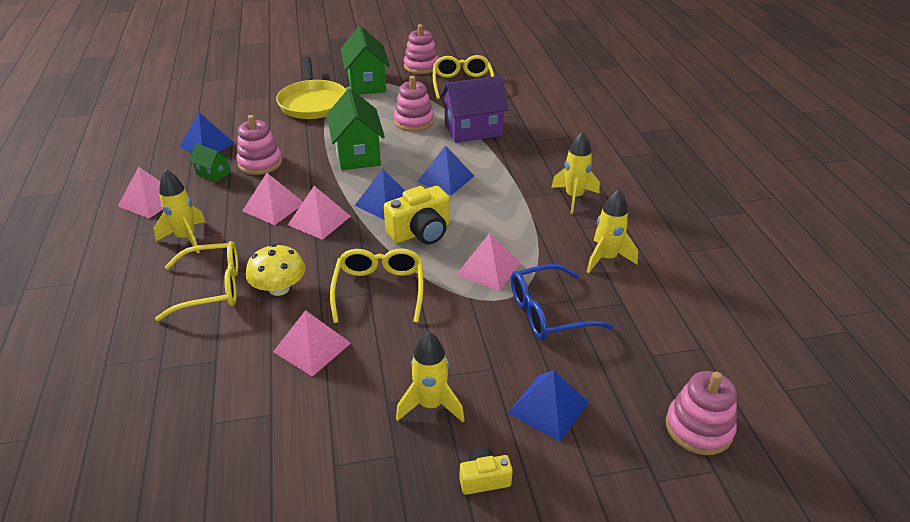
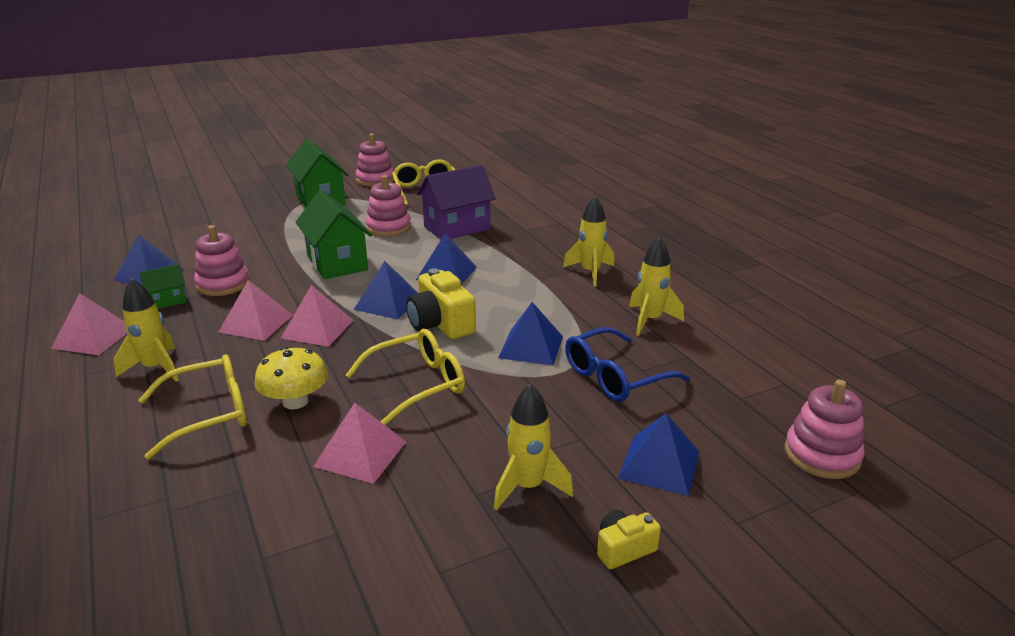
camera: 15 degrees left, 10 degrees down
green house [189,143,230,182] -> green house turned 45 degrees counterclockwise [139,264,187,309]
yellow pan [276,56,346,119] -> none
yellow glasses [330,248,424,323] -> yellow glasses turned 75 degrees clockwise [346,329,465,425]
yellow camera [384,186,450,244] -> yellow camera turned 105 degrees clockwise [406,268,476,339]
pink pyramid [456,233,521,291] -> blue pyramid [498,302,563,365]

